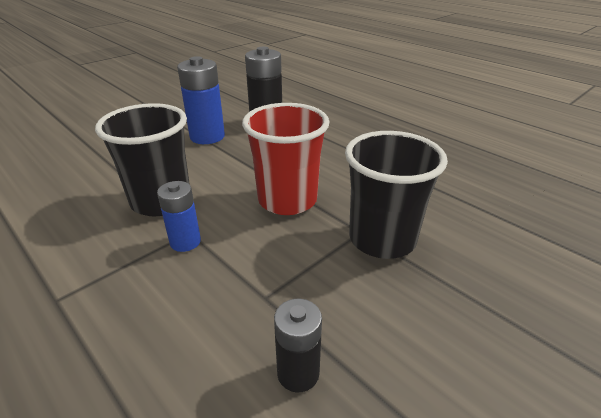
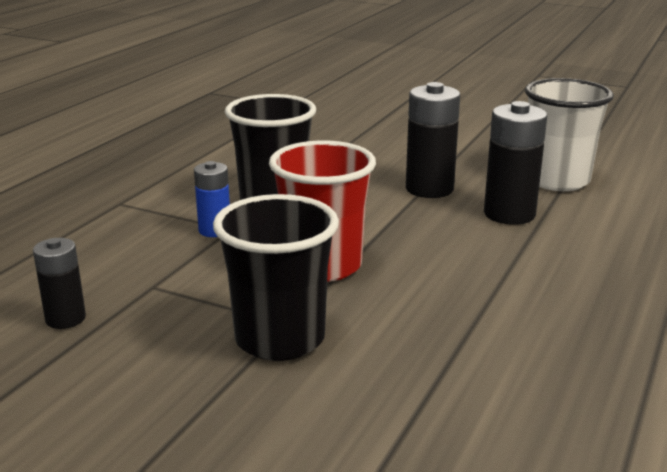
camera: 70 degrees right, 10 degrees down
blue battery [177,56,225,144] -> black battery [406,82,460,198]
none -> white cup [525,78,614,191]

